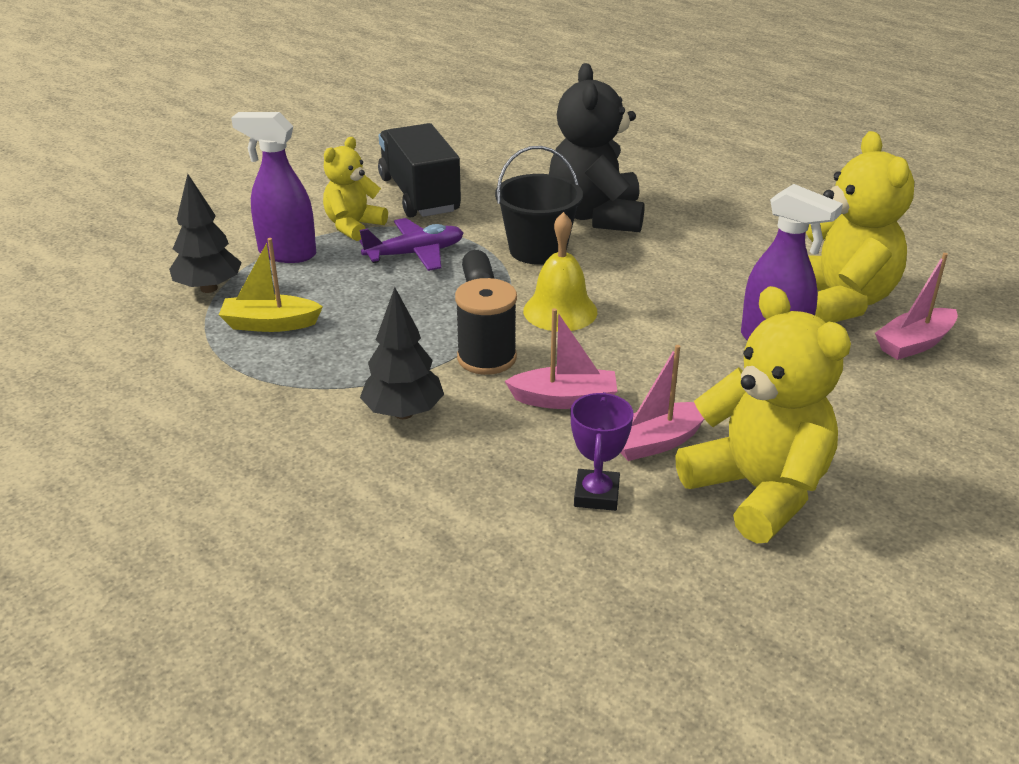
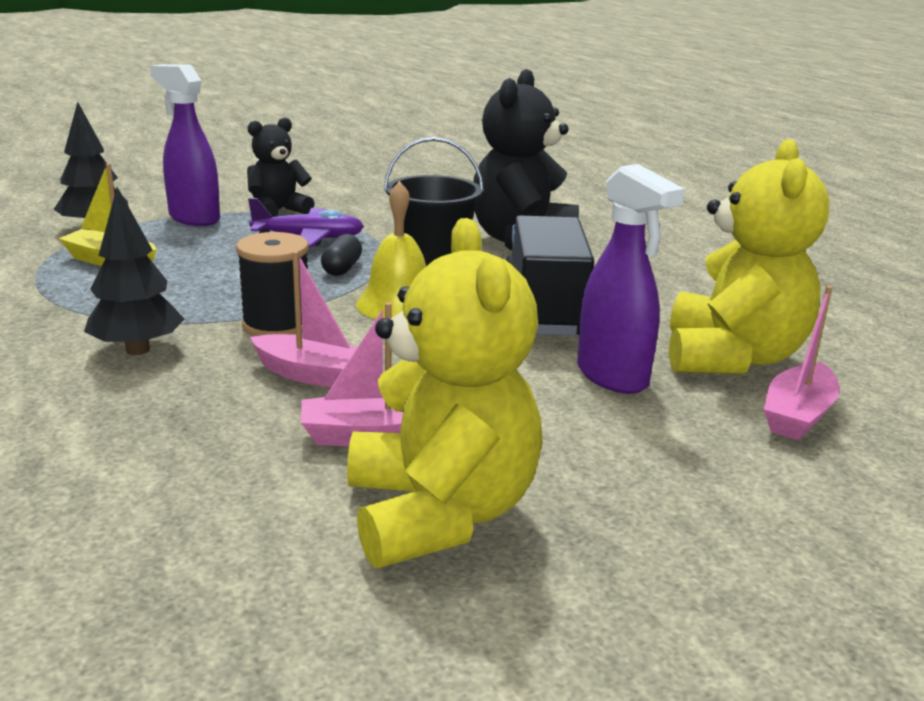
camera: 20 degrees right, 10 degrees down
yellow teddy bear [323,137,388,241] -> black teddy bear [247,118,315,217]
black truck [378,123,461,218] -> black truck moved to [506,215,594,336]
purple trophy [571,392,634,511] -> none
pink boat [875,253,958,360] -> pink boat turned 45 degrees counterclockwise [764,286,840,440]

